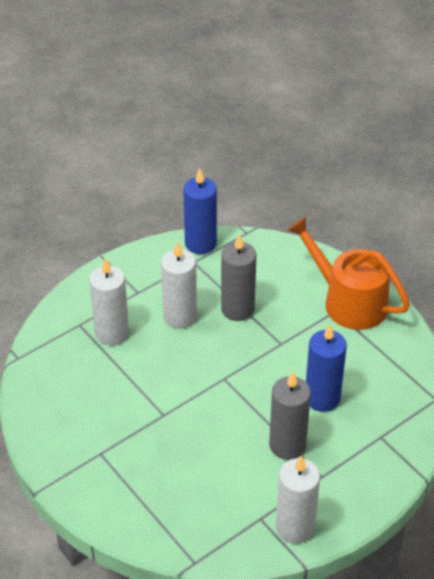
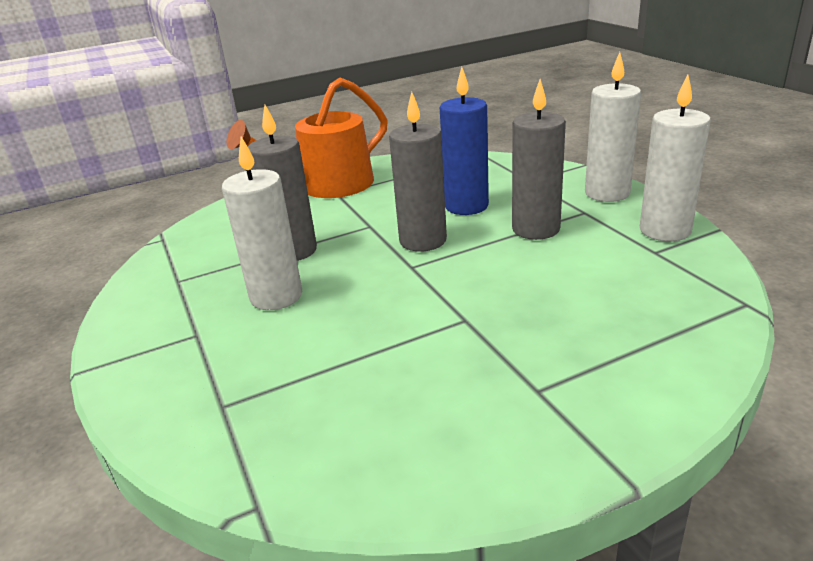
camera: 75 degrees left, 15 degrees down
white candle [89,258,129,346] -> white candle moved to [585,52,641,202]
blue candle [183,168,217,254] -> none
none -> grey candle [389,92,447,251]

